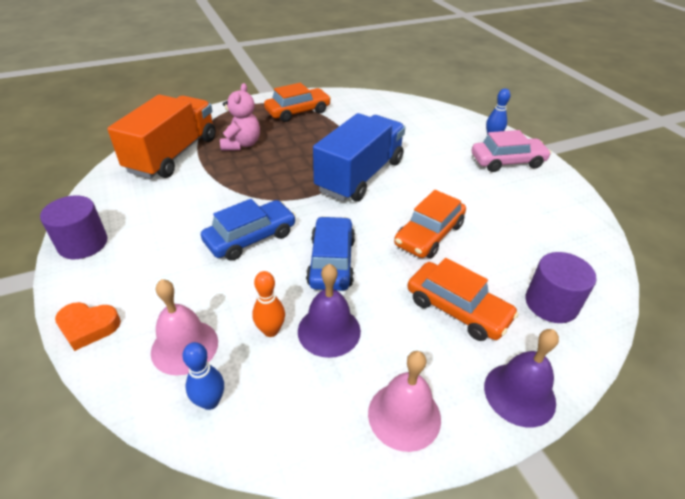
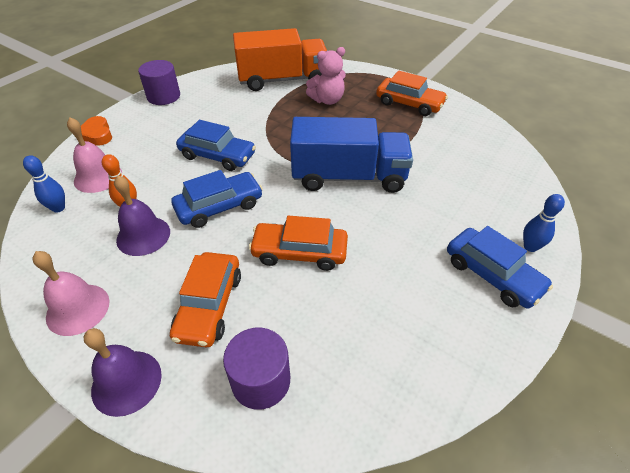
camera: 60 degrees right, 5 degrees up
pink car [472,130,551,172] -> blue car [447,226,553,309]

